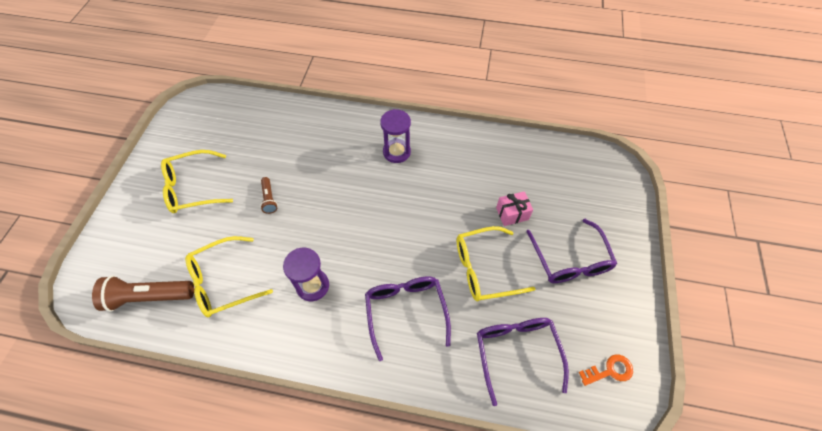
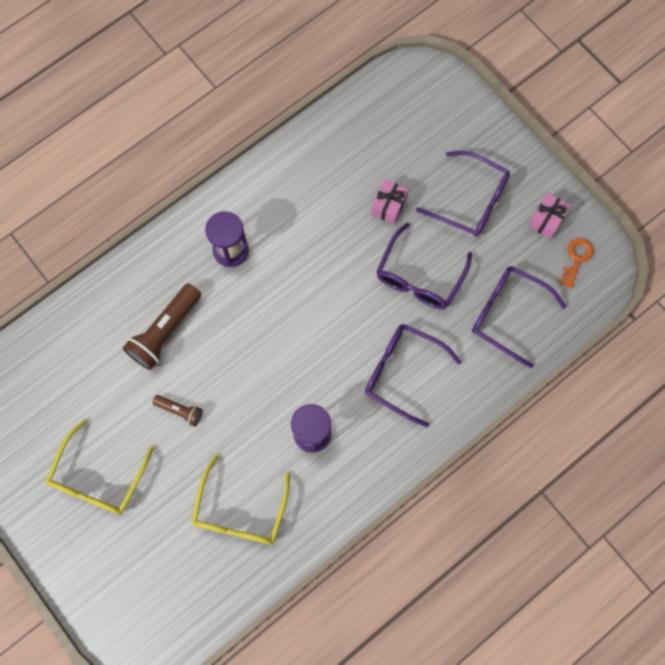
camera: 50 degrees left, 15 degrees up
brown flashlight [92,275,194,312] -> brown flashlight moved to [123,283,201,370]
yellow glasses [457,226,535,301] -> purple glasses [376,222,472,309]
none -> pink gift [528,193,571,239]

